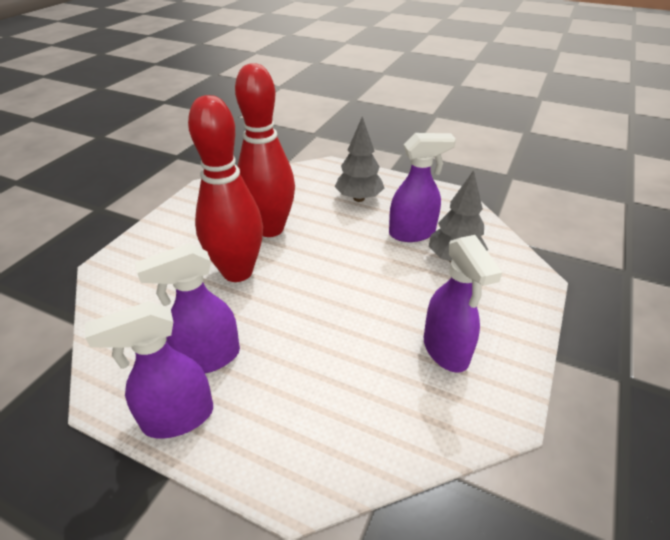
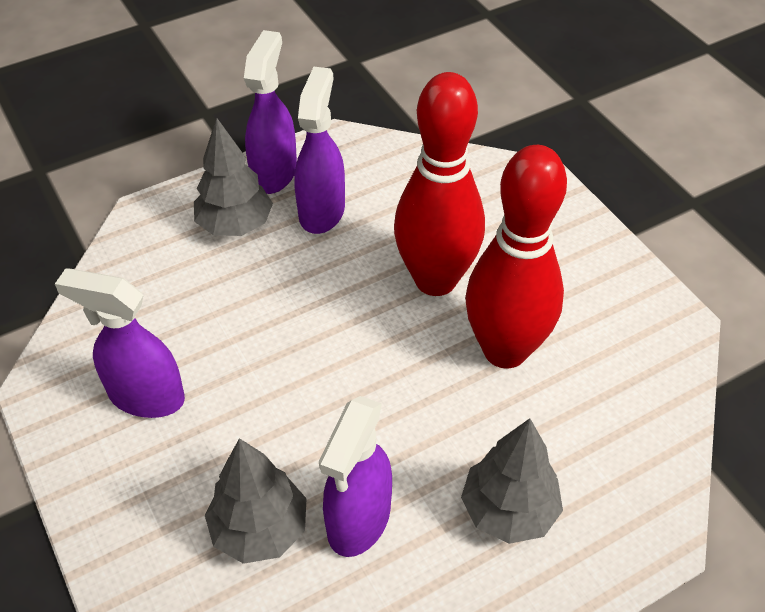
camera: 125 degrees right, 10 degrees up
none -> grey tree [194,118,273,236]

